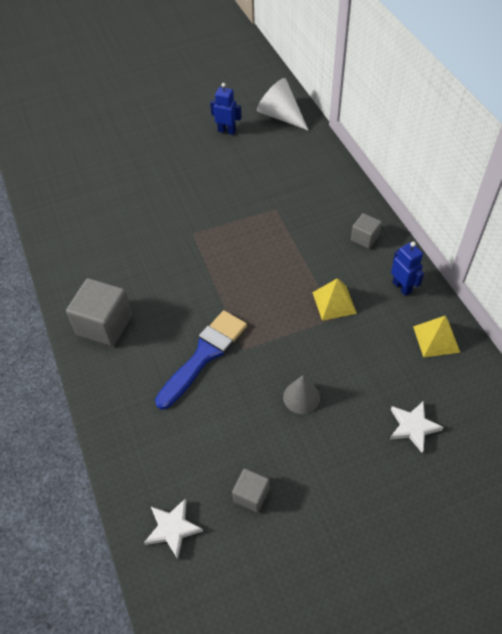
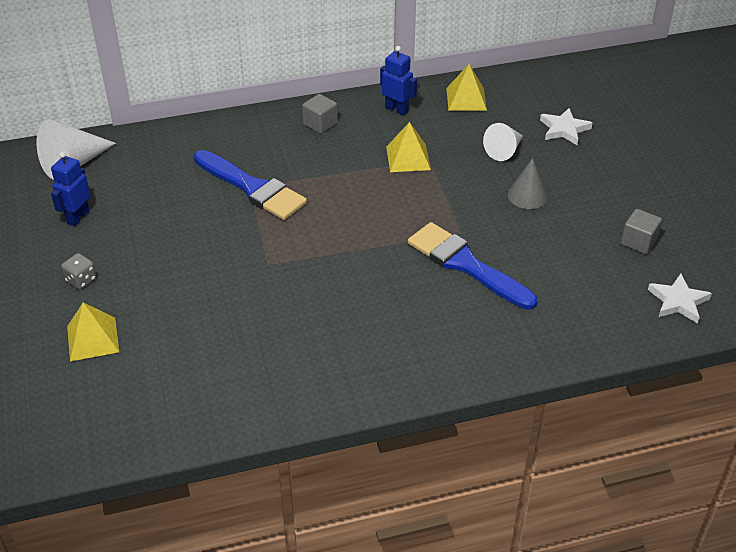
camera: 85 degrees left, 10 degrees down
grey cube [66,278,132,346] -> none
blue robot [391,241,424,296] -> blue robot turned 60 degrees clockwise [380,46,417,116]
none -> grey dice [61,253,96,289]
none -> yellow pyramid [67,302,119,361]
none -> blue brush [194,150,307,220]
none -> white cone [483,123,523,161]

